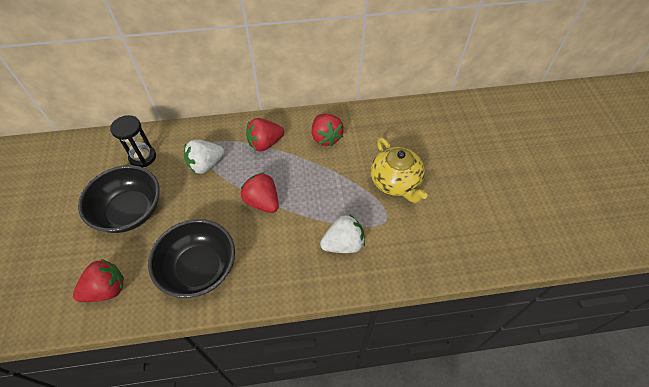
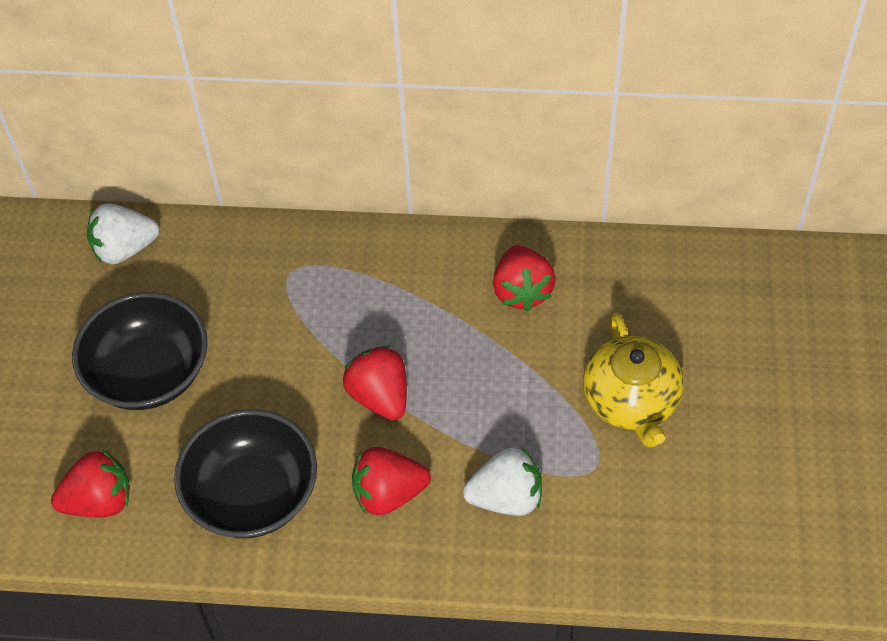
camera: 15 degrees right, 0 degrees up
black hourglass [110,115,156,168] -> none
white strawberry [184,140,225,174] -> white strawberry moved to [87,203,159,264]
red strawberry [246,118,284,151] -> red strawberry moved to [352,447,431,515]

